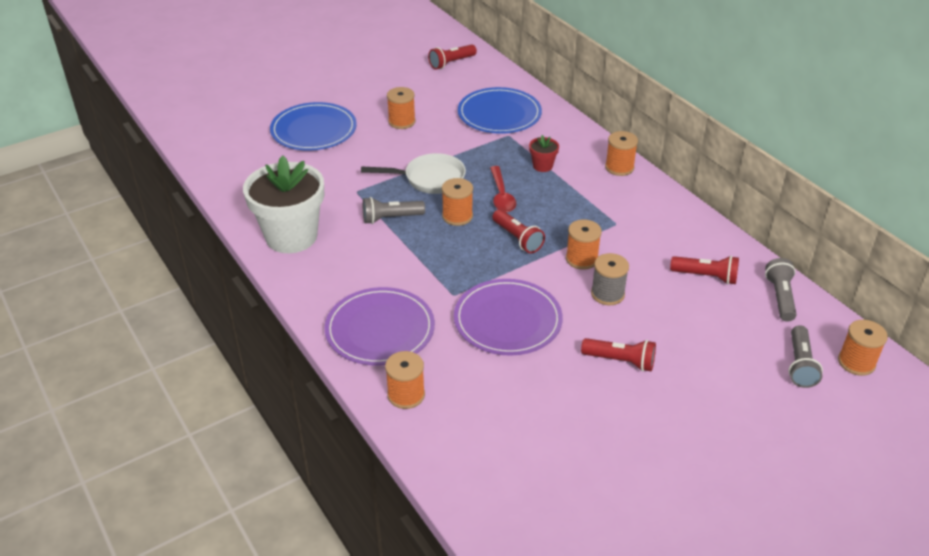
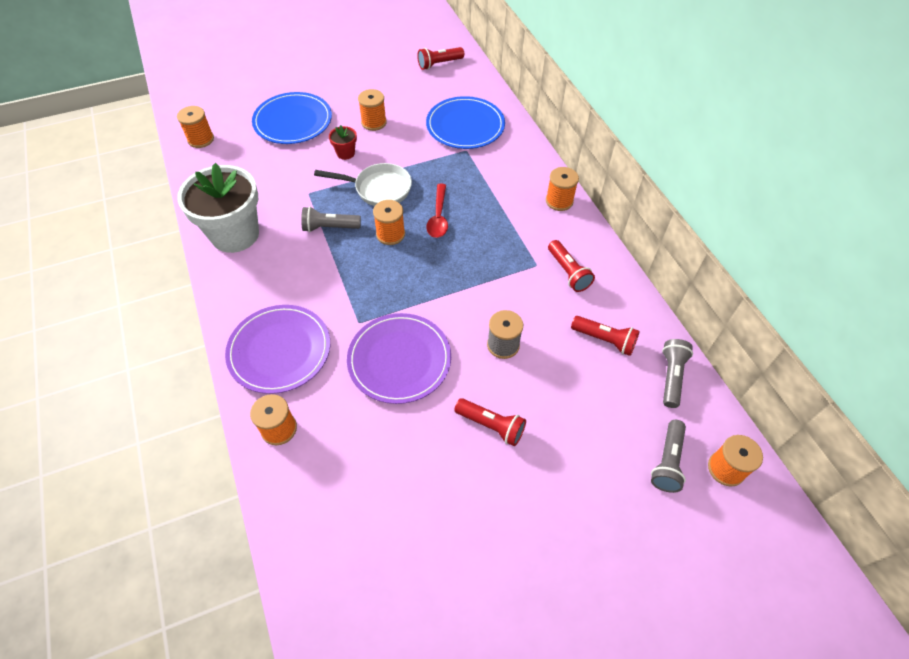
camera: 10 degrees right, 15 degrees up
red flashlight [492,209,545,253] -> red flashlight moved to [548,240,595,292]
red flower pot [529,135,559,172] -> red flower pot moved to [329,125,357,160]
orange spool [566,220,602,270] -> orange spool moved to [177,106,214,148]

